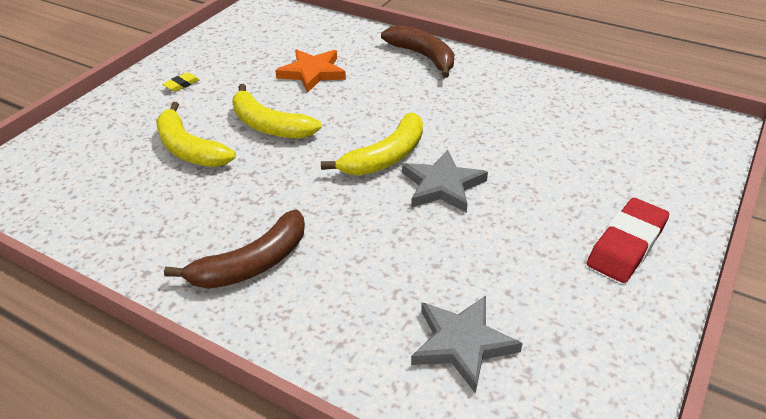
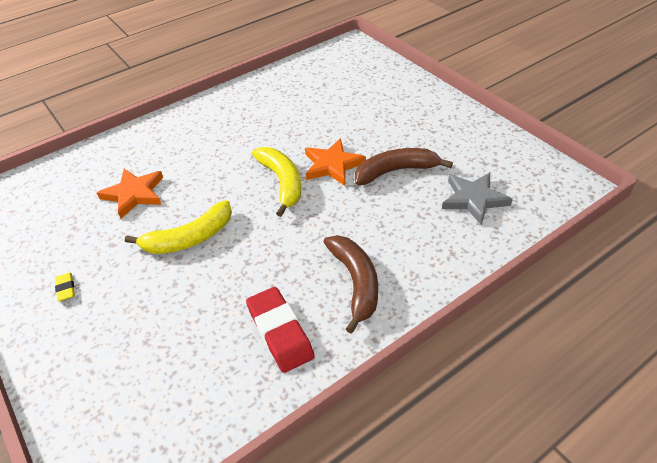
camera: 65 degrees left, 5 degrees up
yellow banana [156,102,236,167] -> none
brown banana [381,25,454,78] -> brown banana moved to [355,148,453,185]
grey star [402,150,488,213] -> orange star [305,138,366,186]
red eraser [587,198,669,283] -> red eraser moved to [246,287,315,373]

